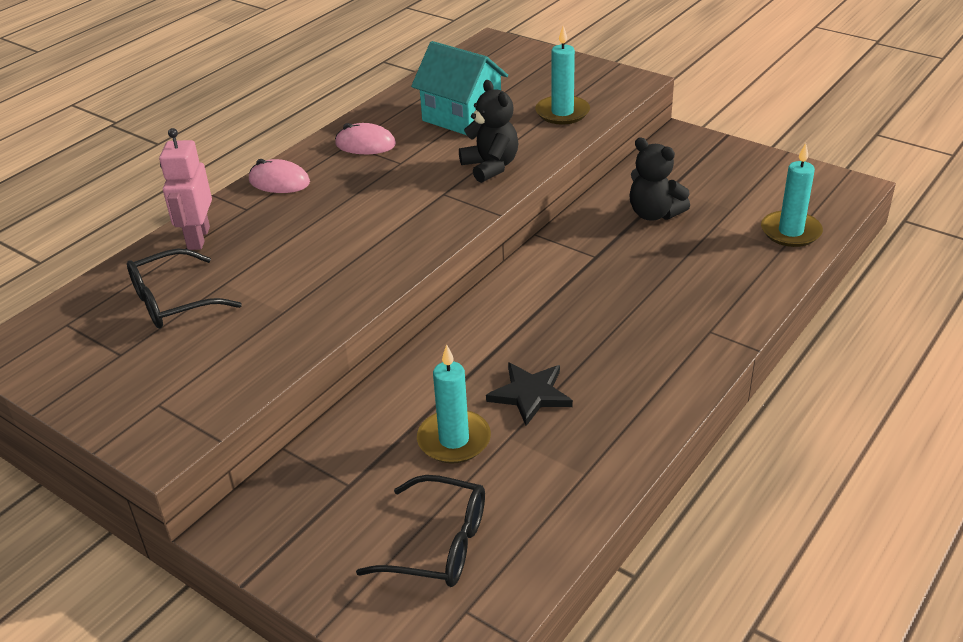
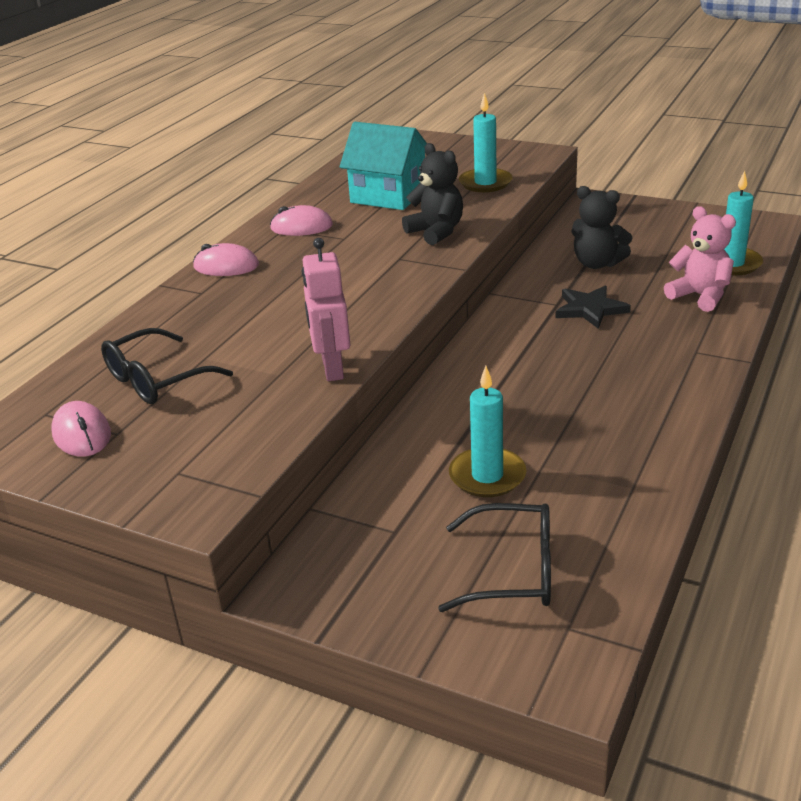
camera: 10 degrees left, 5 degrees down
pink robot [159,128,212,250] -> pink robot moved to [301,238,350,381]
black star [486,362,573,426] -> black star moved to [555,285,631,329]
none -> pink mouse [51,401,111,457]
none -> pink teddy bear [664,206,736,312]

